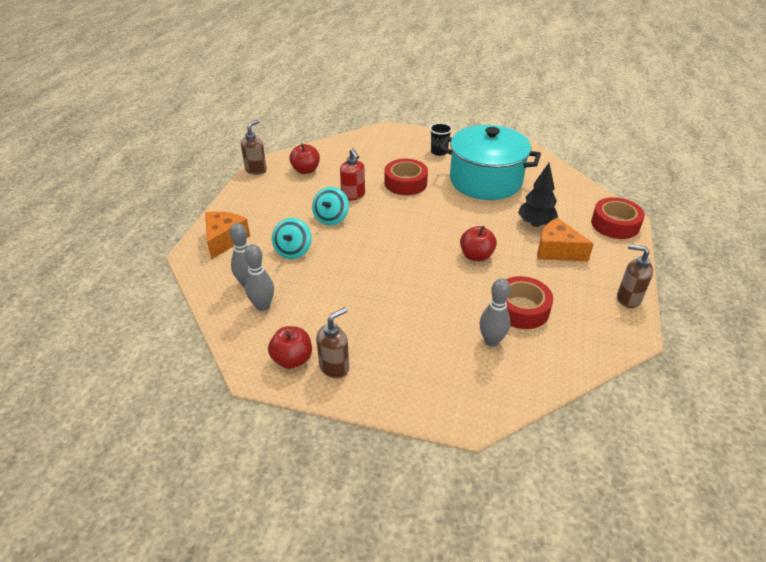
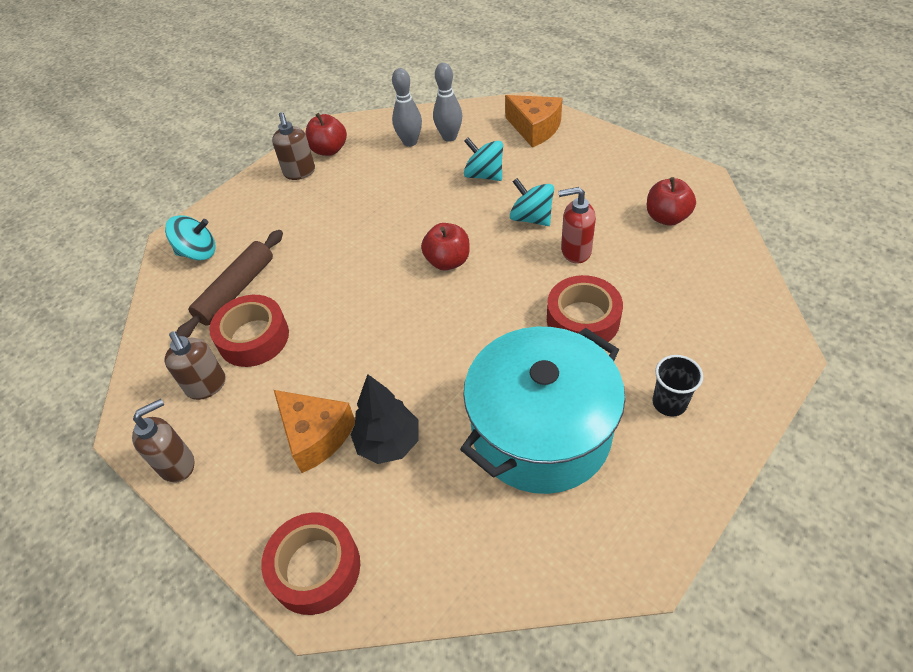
camera: 120 degrees right, 10 degrees up
brown soap dispenser [241,120,267,175] -> brown soap dispenser moved to [164,331,226,400]
red apple [460,226,497,261] -> red apple moved to [421,223,470,270]
grey bowling pin [480,278,511,347] -> brown rolling pin [176,230,283,338]
orange cheese [537,218,594,261] -> orange cheese turned 75 degrees clockwise [274,390,355,473]
none -> turquoise spinning top [165,215,215,260]

